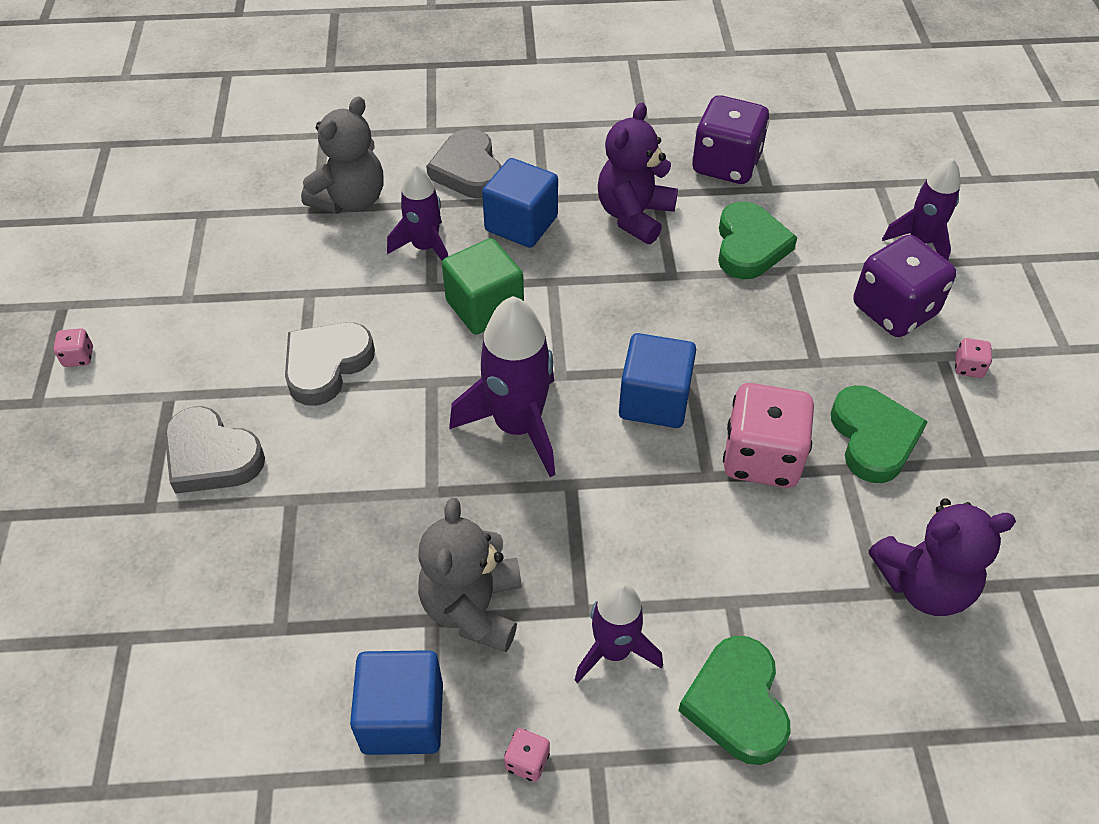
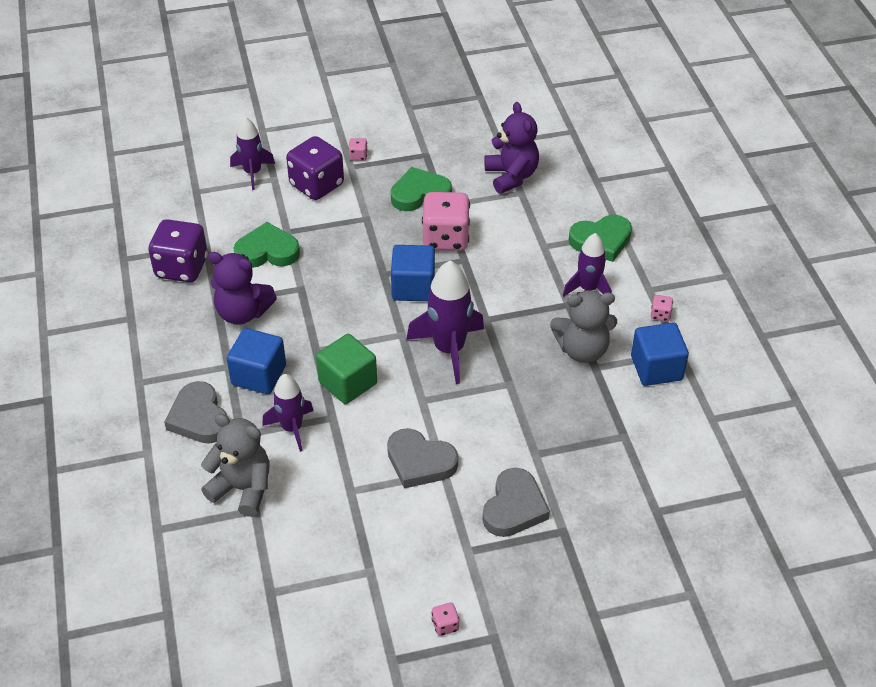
camera: 100 degrees left, 5 degrees down
grey heart [426,129,502,199] -> grey heart turned 90 degrees clockwise [164,381,228,444]

